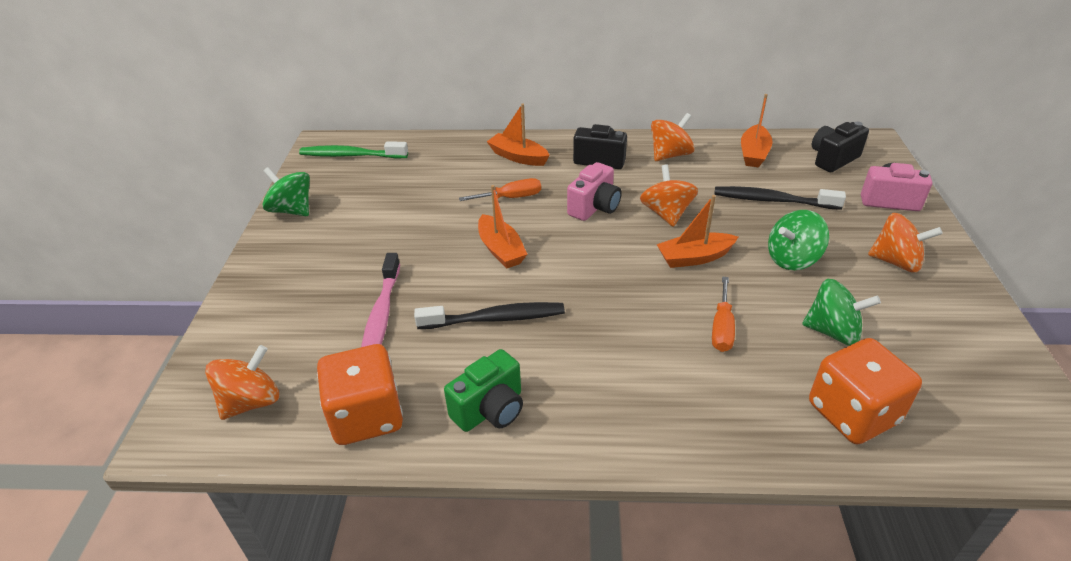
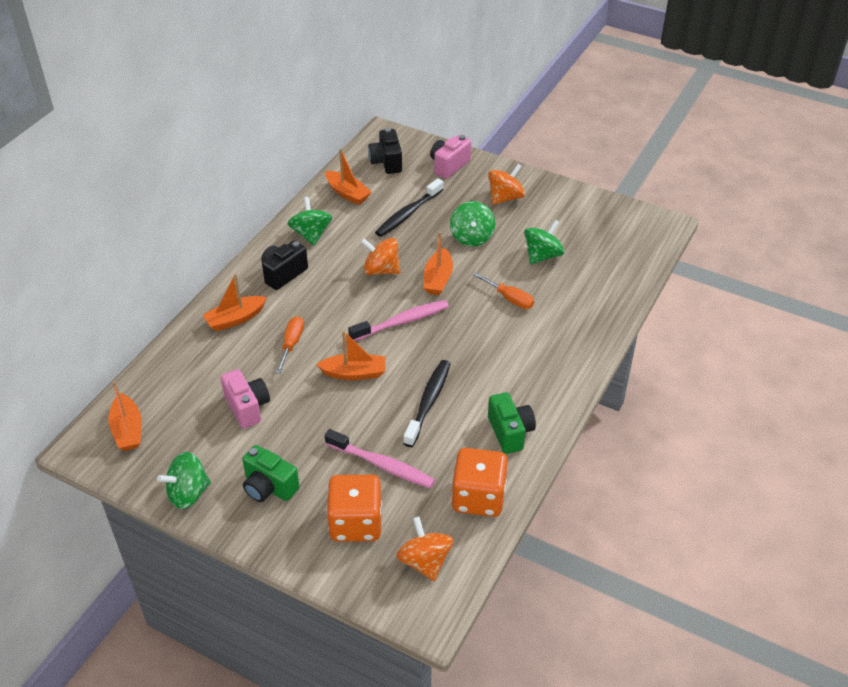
camera: 65 degrees left, 5 degrees up
green toothbrush [299,141,408,159] -> orange boat [109,381,142,451]
pink camera [567,162,622,221] -> pink camera moved to [221,369,270,429]
orange spinning top [651,113,695,161] -> green spinning top [288,197,332,246]
orange dice [809,338,922,444] -> orange dice moved to [327,475,382,542]
none -> green camera [242,445,300,502]
none -> pink toothbrush [348,300,449,341]

